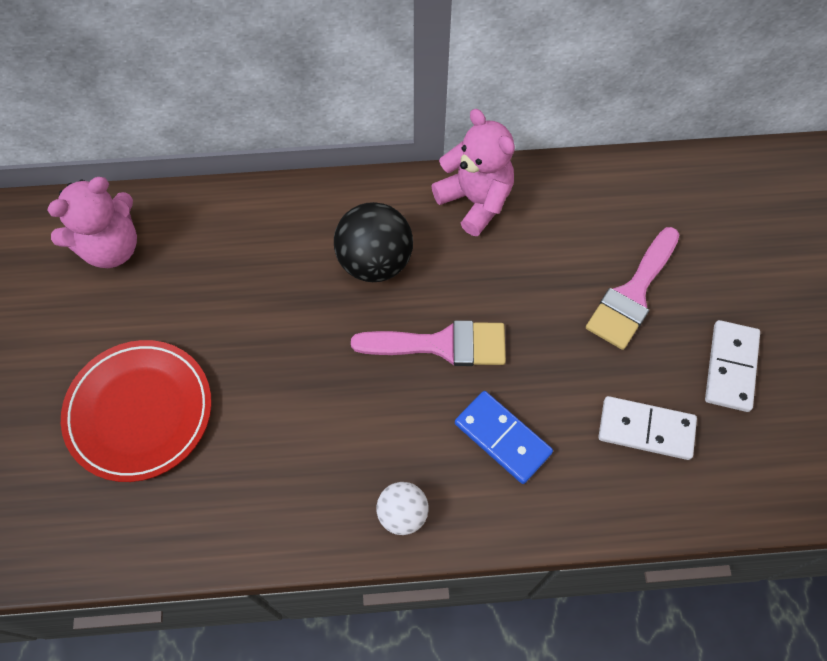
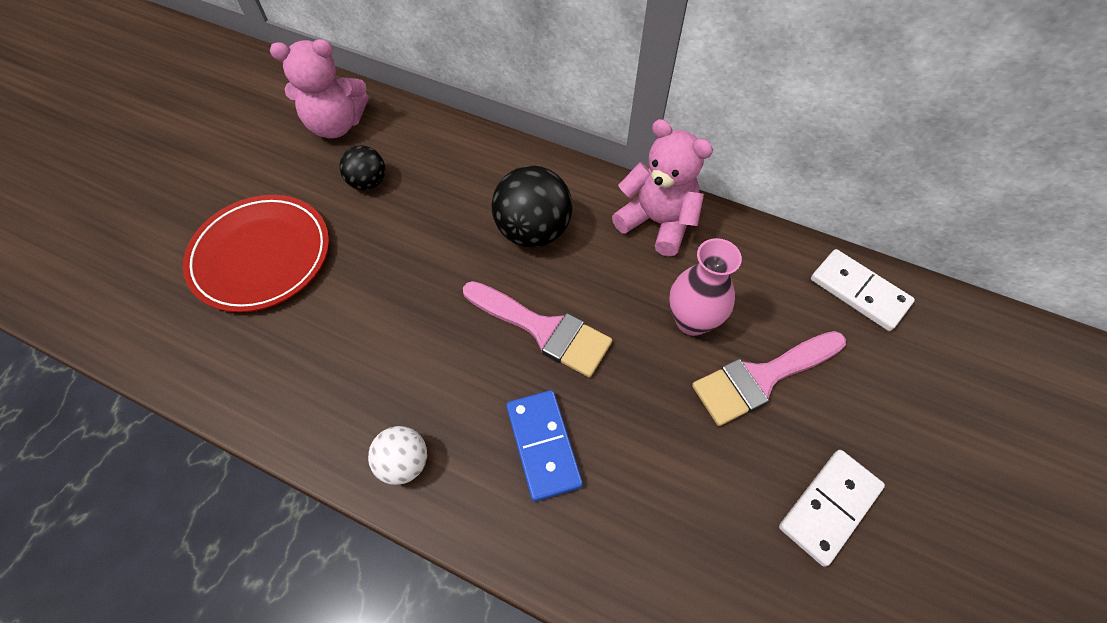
camera: 30 degrees right, 5 degrees down
pink teddy bear [431,109,515,236] -> pink teddy bear turned 45 degrees counterclockwise [612,119,713,257]
white domino [598,396,697,460] -> white domino moved to [811,249,915,331]
none -> black ball [340,145,385,190]
none -> pink vase [669,238,742,336]

